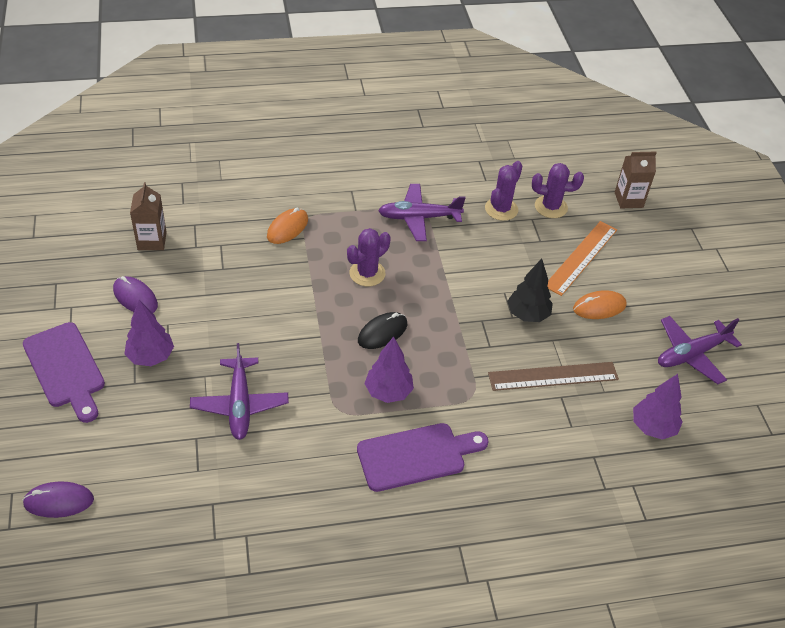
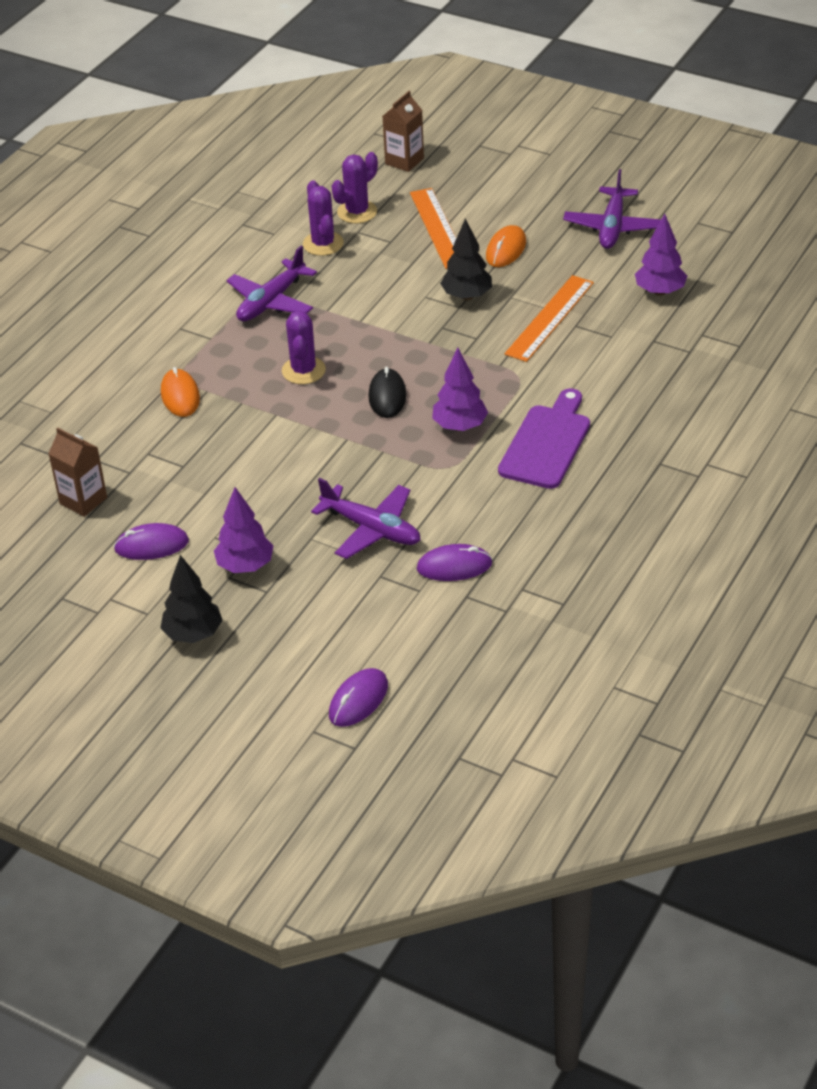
camera: 45 degrees left, 5 degrees down
purple cutting board [23,322,105,423] -> black tree [160,555,223,643]
brown ruler [488,362,619,391] -> orange ruler [505,275,594,362]
none -> purple mouse [417,544,492,581]

